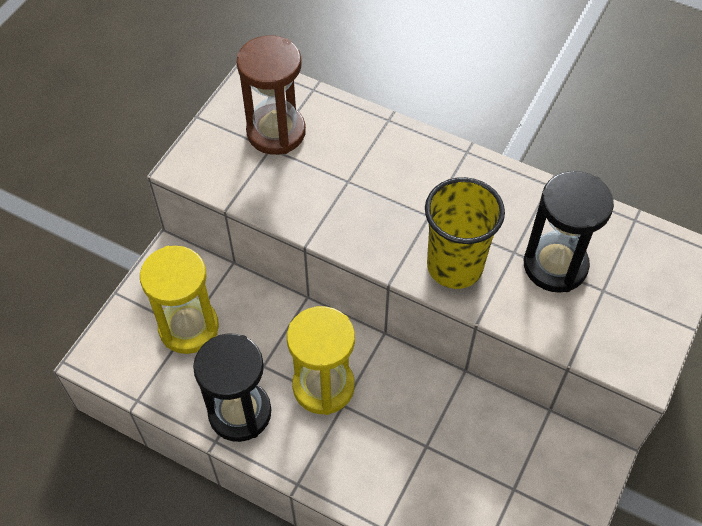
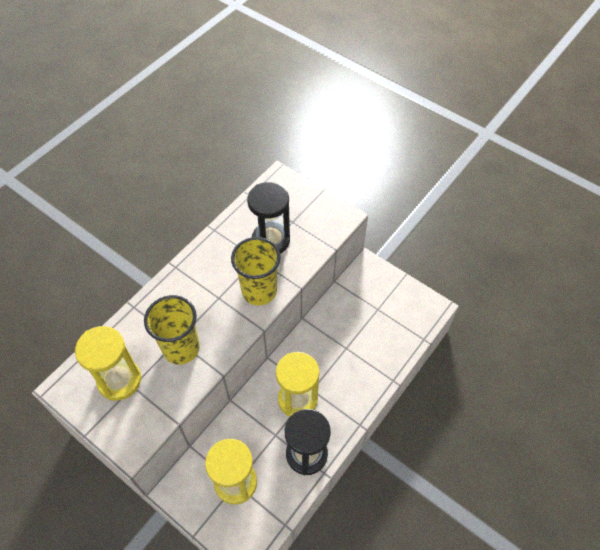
camera: 80 degrees left, 0 degrees up
brown hourglass [236,35,306,155] -> yellow hourglass [75,326,141,401]
none -> yellow cup [144,295,200,365]

